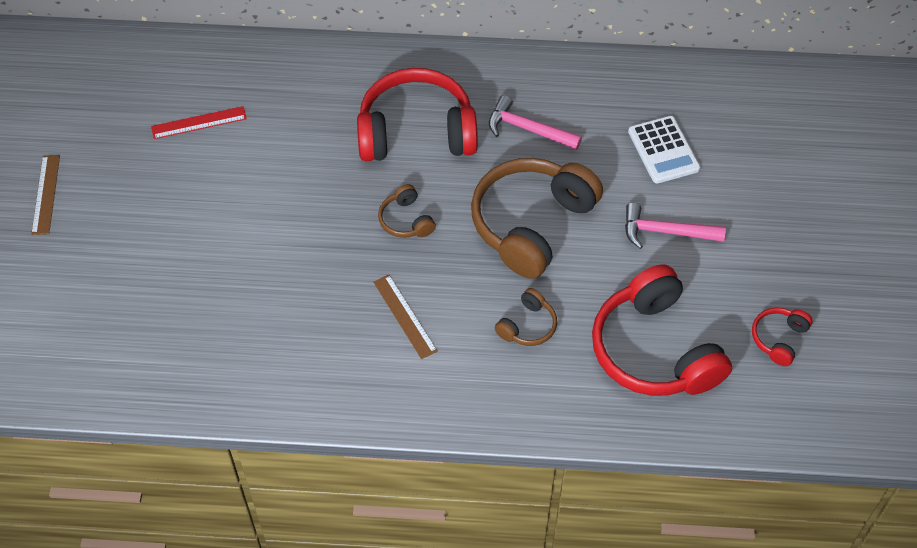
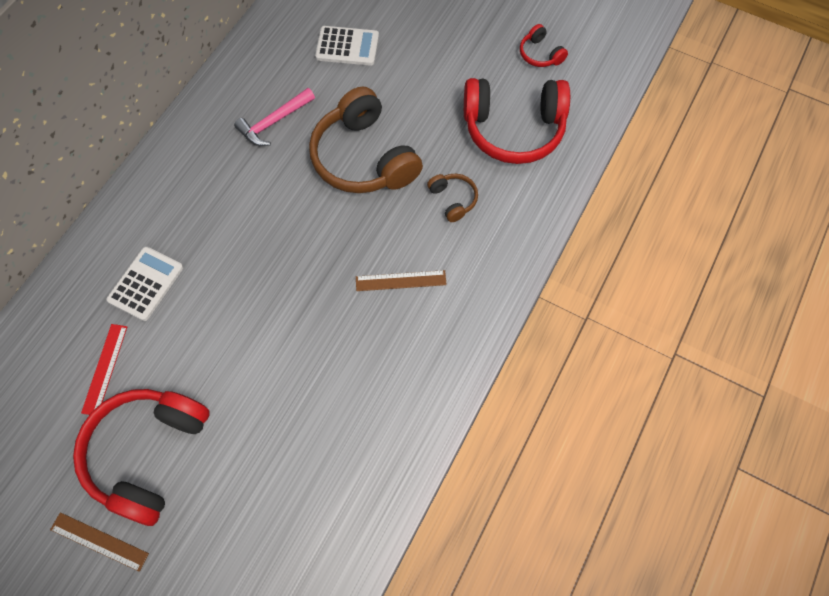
camera: 65 degrees left, 10 degrees up
red headphones [357,68,478,161] -> red headphones moved to [73,389,210,526]
brown headphones [378,184,436,238] -> none
pink hammer [625,203,726,249] -> none
none -> white calculator [106,247,183,321]

